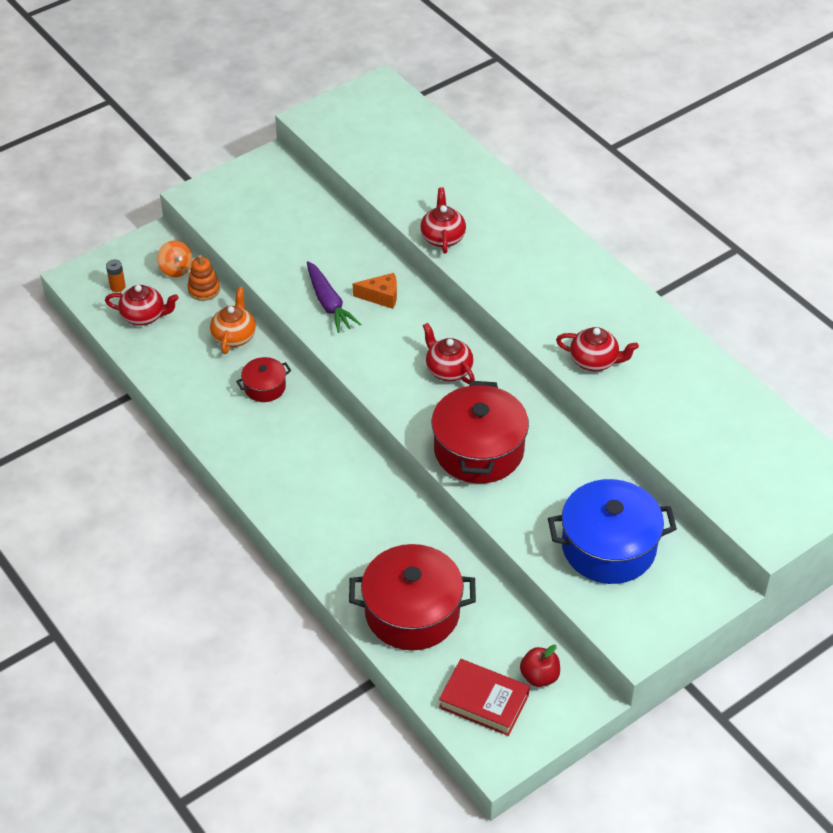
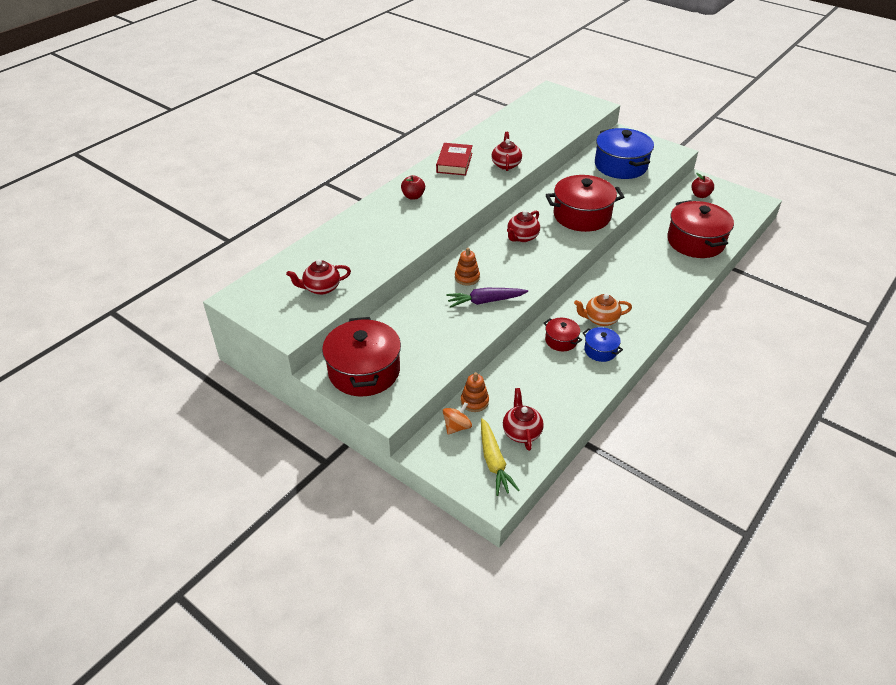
camera: 105 degrees left, 5 degrees down
orange battery [106,259,126,292] -> yellow carrot [481,418,520,496]
orange teapot [210,287,256,354] -> orange teapot moved to [574,294,632,326]
purple carrot [307,261,361,333] -> purple carrot turned 150 degrees counterclockwise [446,288,528,308]
orange cheese [353,273,397,309] -> orange stacking toy [455,248,480,286]
red teapot [420,187,466,254] -> red teapot moved to [286,259,351,295]
red book [439,659,530,736] -> red book moved to [436,143,473,176]
none -> red pot [322,317,401,396]
none -> red apple [401,175,425,199]
none -> blue pot [583,327,623,362]

